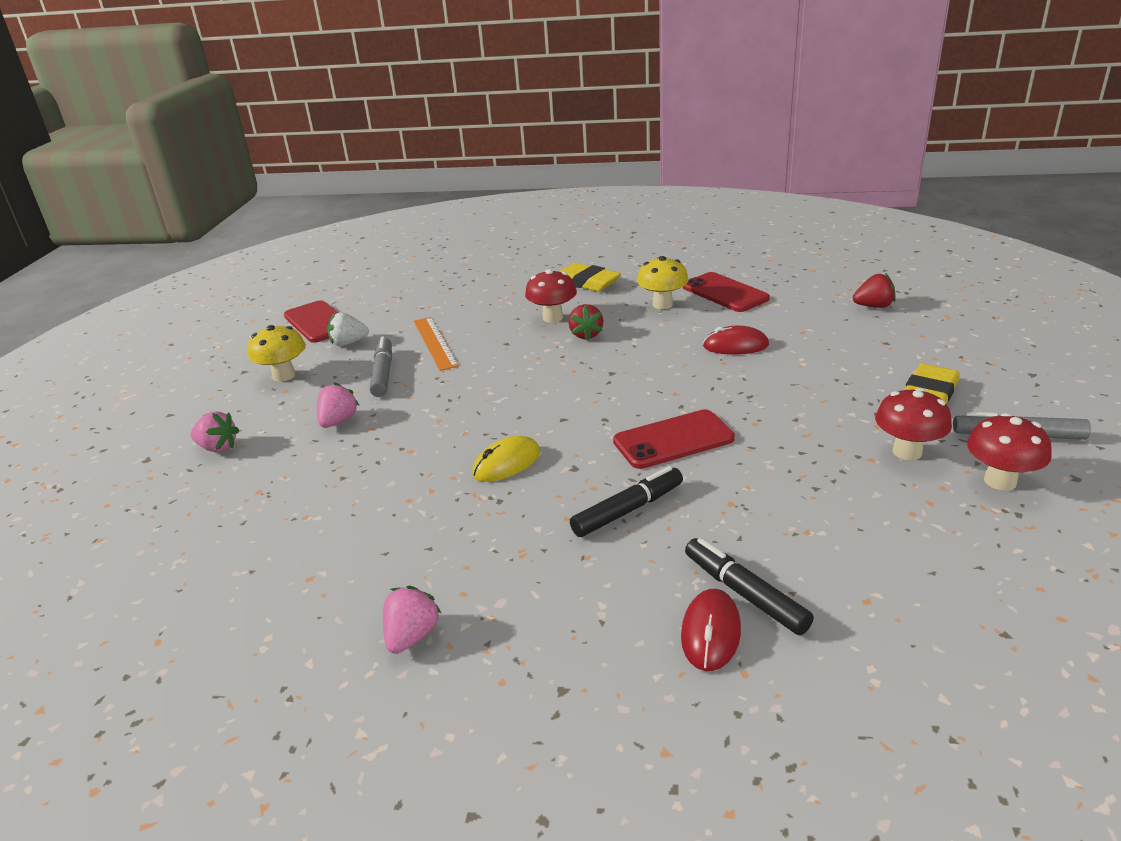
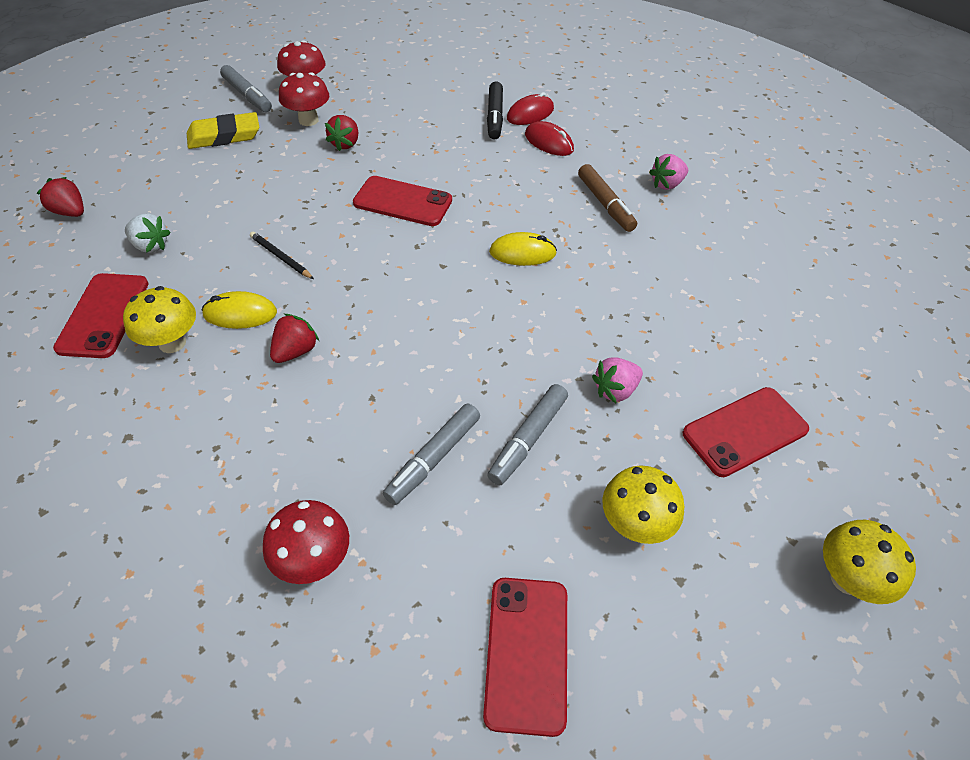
camera: 145 degrees left, 20 degrees up
pink strawberry [190,411,239,453] -> red phone [683,387,809,477]
white strawberry [327,312,369,346] -> white strawberry moved to [125,213,170,253]
orange ruler [414,317,459,371] -> grey marker [383,403,480,505]
red mushroom [525,269,577,323] -> red mushroom moved to [263,500,349,584]
yellow eraser [558,263,621,292] -> none
black marker [570,466,683,537] -> none
red mouse [703,326,769,355] -> red mouse moved to [525,121,574,156]
none -> yellow mouse [202,291,277,329]
none -> black pencil [250,232,314,279]
none -> red strawberry [325,115,358,151]
none -> brown marker [578,164,637,232]
none -> yellow mushroom [823,520,916,604]

